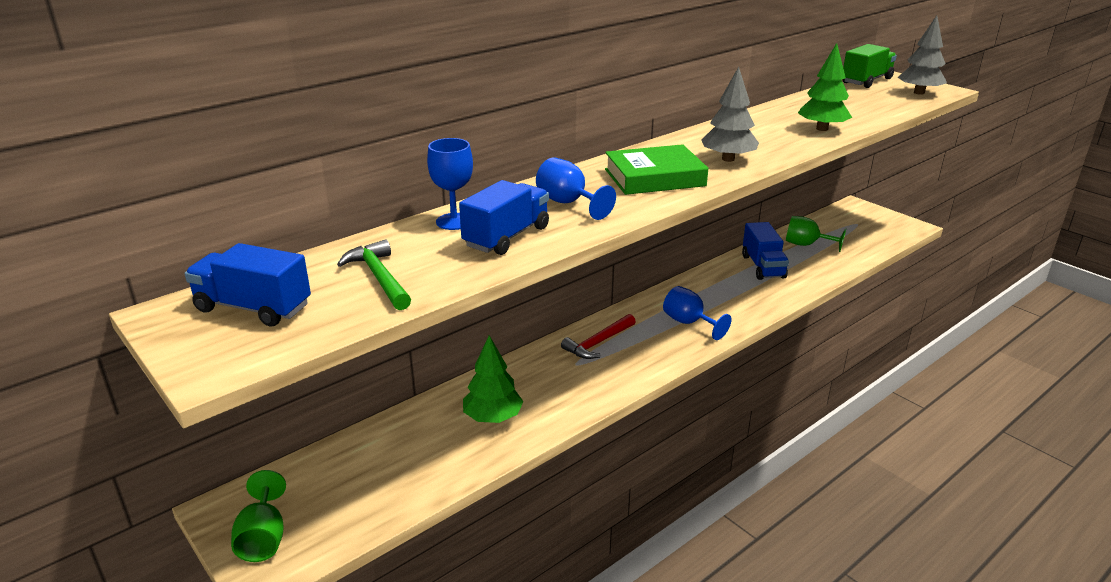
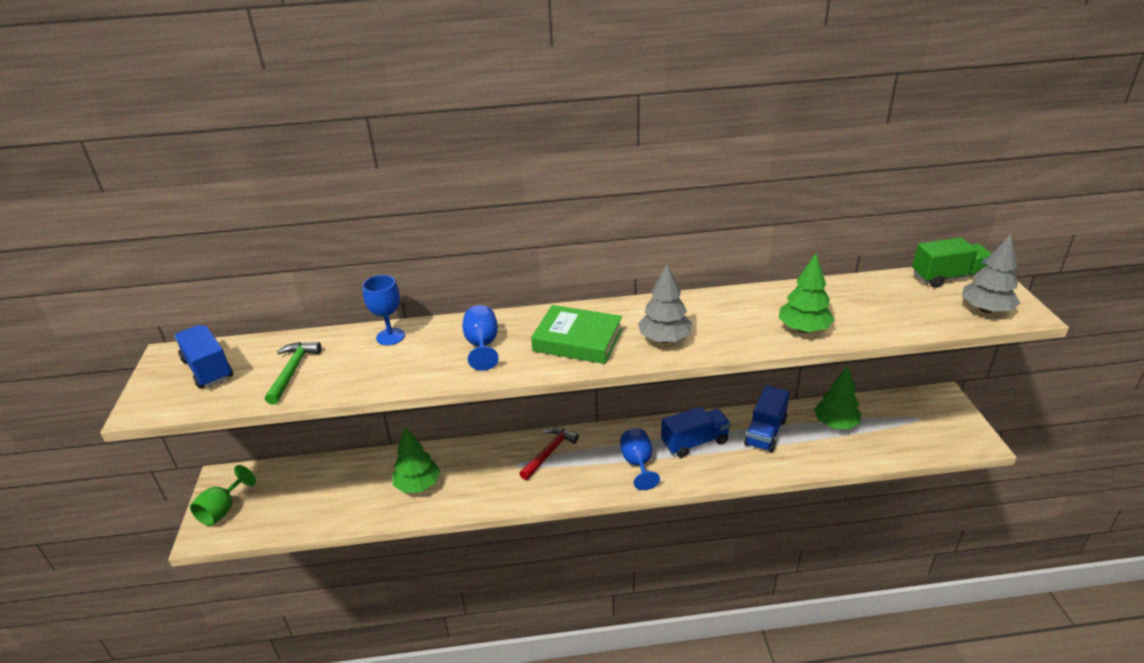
camera: 35 degrees right, 5 degrees up
blue truck [459,180,549,255] -> blue truck moved to [661,407,731,458]
red hammer [561,314,636,359] -> red hammer turned 135 degrees clockwise [519,427,579,480]
green goblet [786,216,846,252] -> green tree [814,366,861,429]

